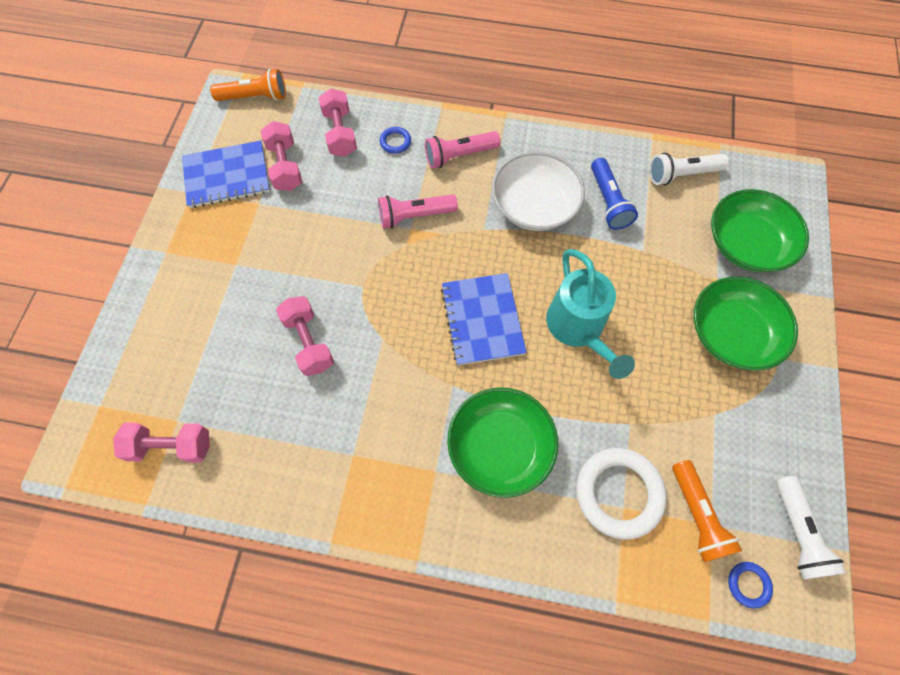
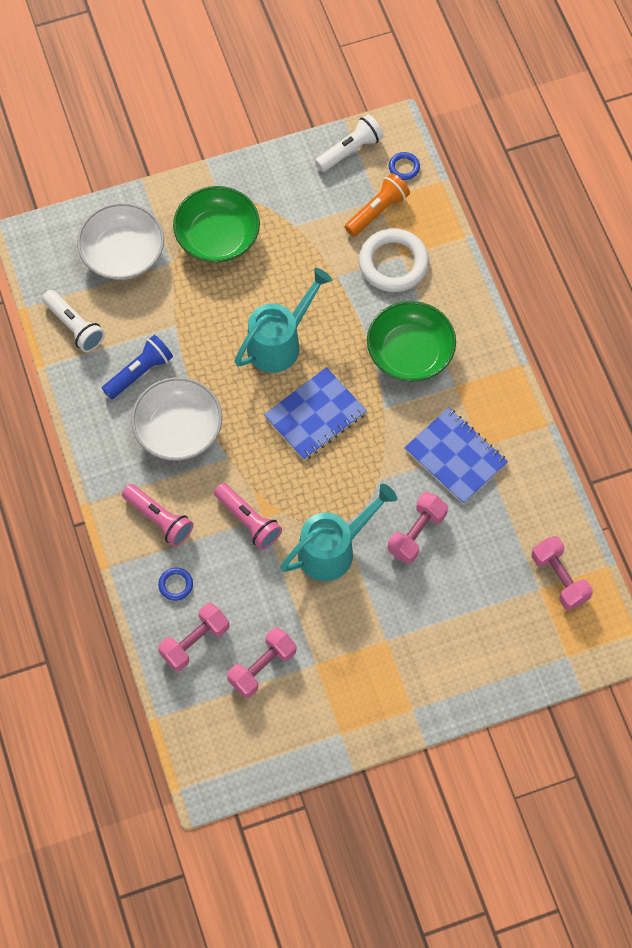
camera: 120 degrees left, 0 degrees up
blue notebook [182,140,270,208] -> blue notebook moved to [404,407,508,504]
orange flashlight [210,69,286,101] -> none
green bowl [711,189,809,272] -> white bowl [77,203,164,280]
none -> turquoise watering can [280,484,397,581]

